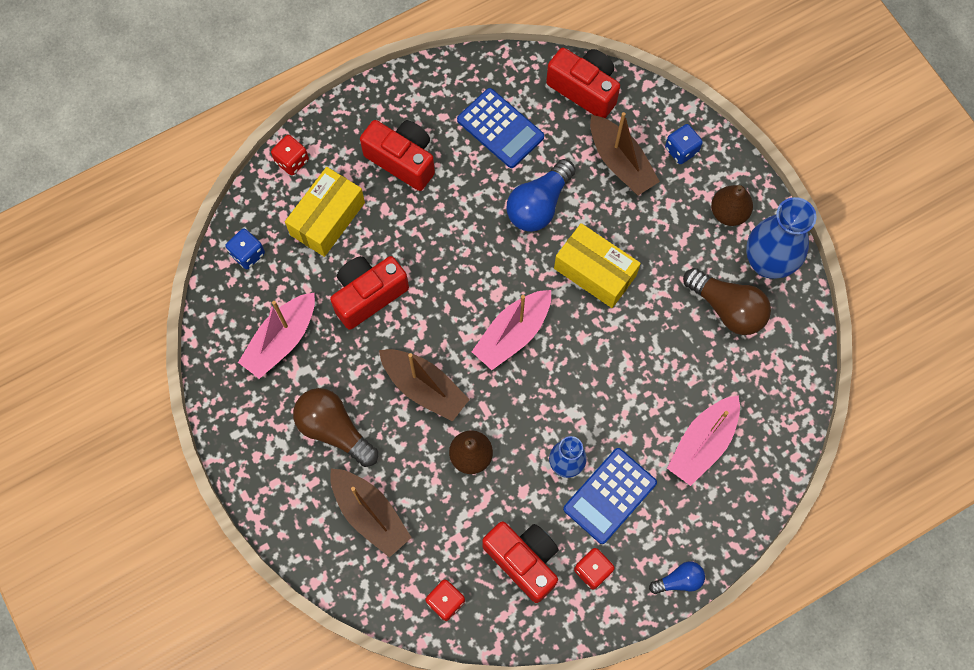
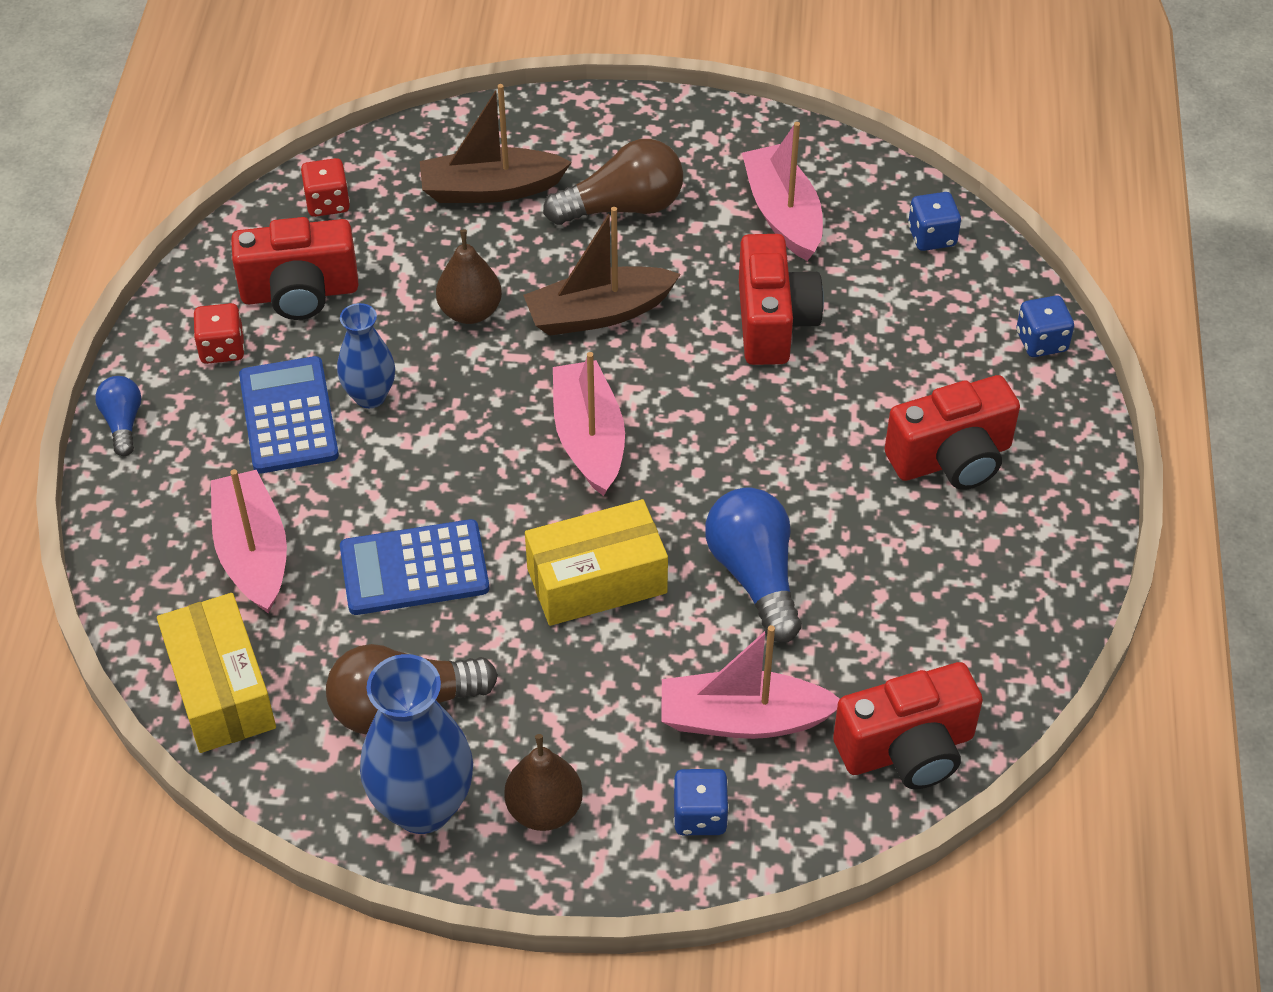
camera: 125 degrees right, 20 degrees down
red dice [271,135,309,176] -> blue dice [1016,295,1074,357]
yellow box [285,167,365,257] -> yellow box moved to [157,593,276,753]
blue calculator [457,88,544,168] -> blue calculator moved to [340,519,489,615]
brown boat [590,112,660,195] -> pink boat [661,625,840,739]
blue light bulb [649,562,705,594] -> blue light bulb turned 150 degrees clockwise [95,376,141,456]

